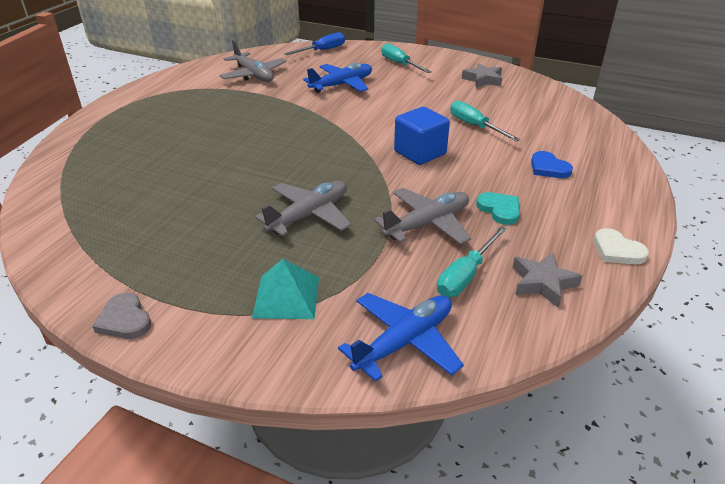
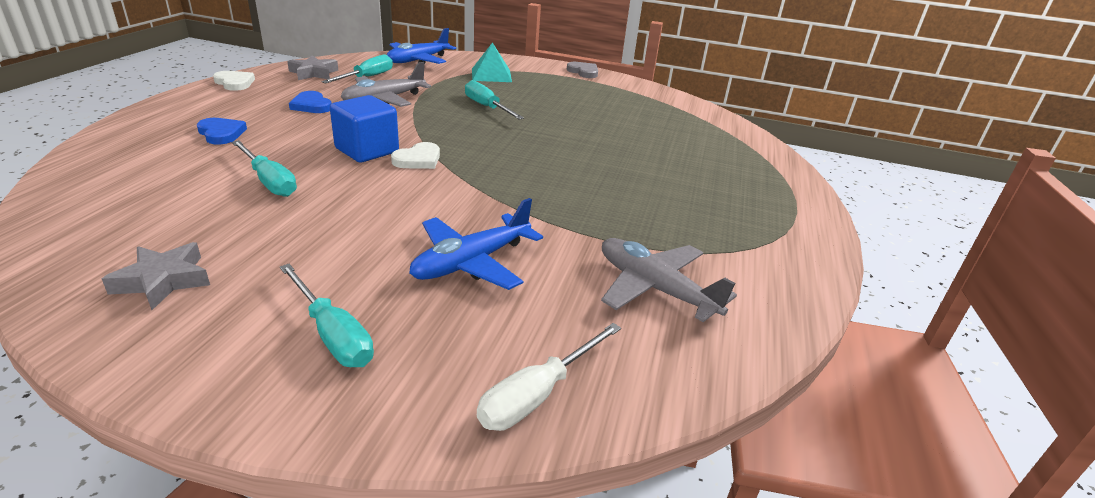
camera: 170 degrees right, 5 degrees down
grey plane [255,181,351,236] -> turquoise screwdriver [465,80,524,120]
blue screwdriver [284,32,345,55] -> white screwdriver [477,323,621,431]
turquoise heart [476,192,520,225] -> blue heart [289,91,332,113]
none -> white heart [391,142,440,169]

